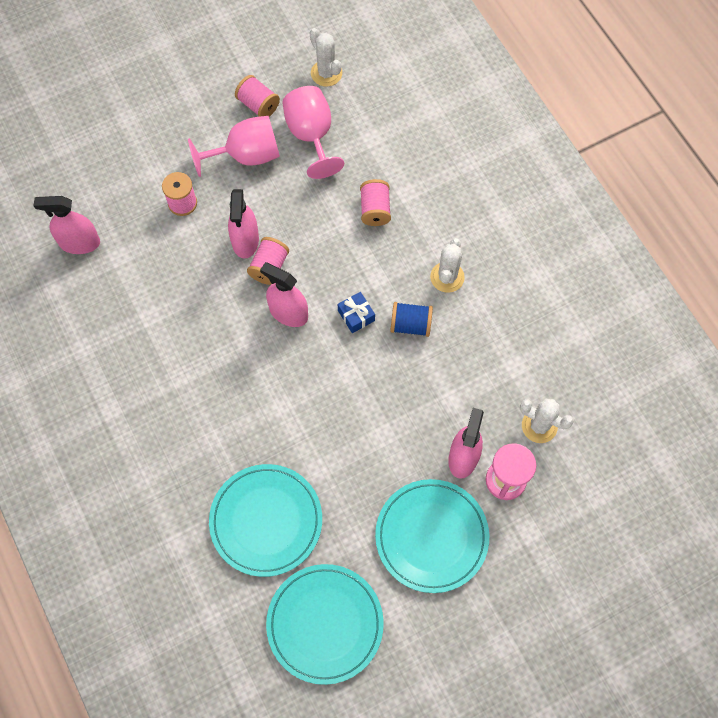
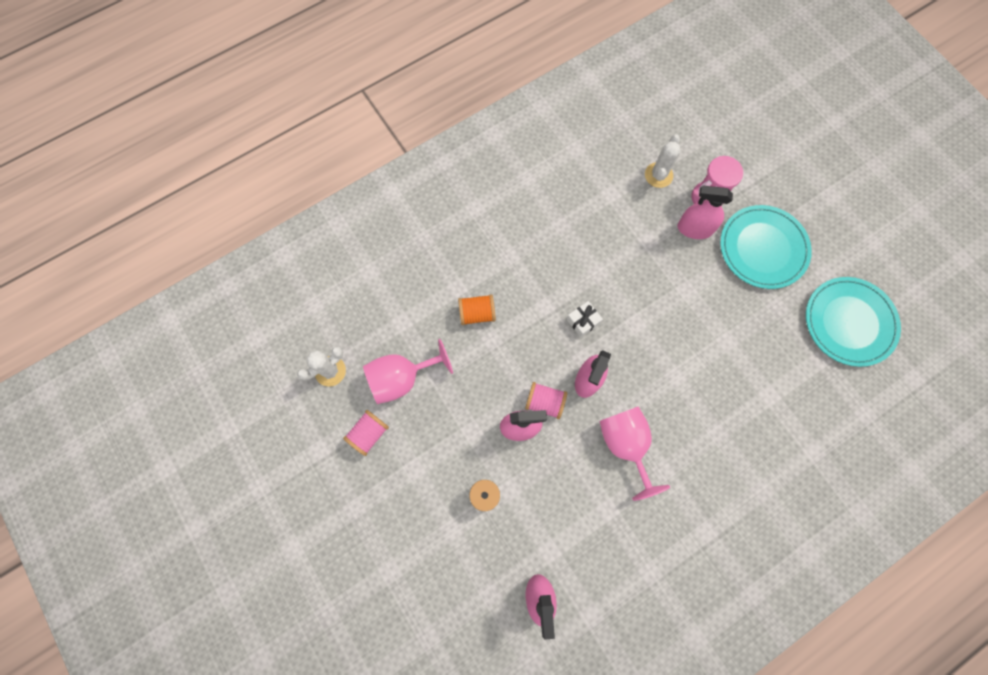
camera: 95 degrees left, 5 degrees up
pink goblet [188,116,280,177] -> pink goblet moved to [600,407,670,501]
turquoise plate [209,464,322,577] -> none
blue gift [338,292,375,333] -> white gift [566,301,603,337]
pink spool [360,179,391,226] -> orange spool [458,294,496,325]
blue spool [390,302,433,337] -> none
white cactus [430,238,465,293] -> none

